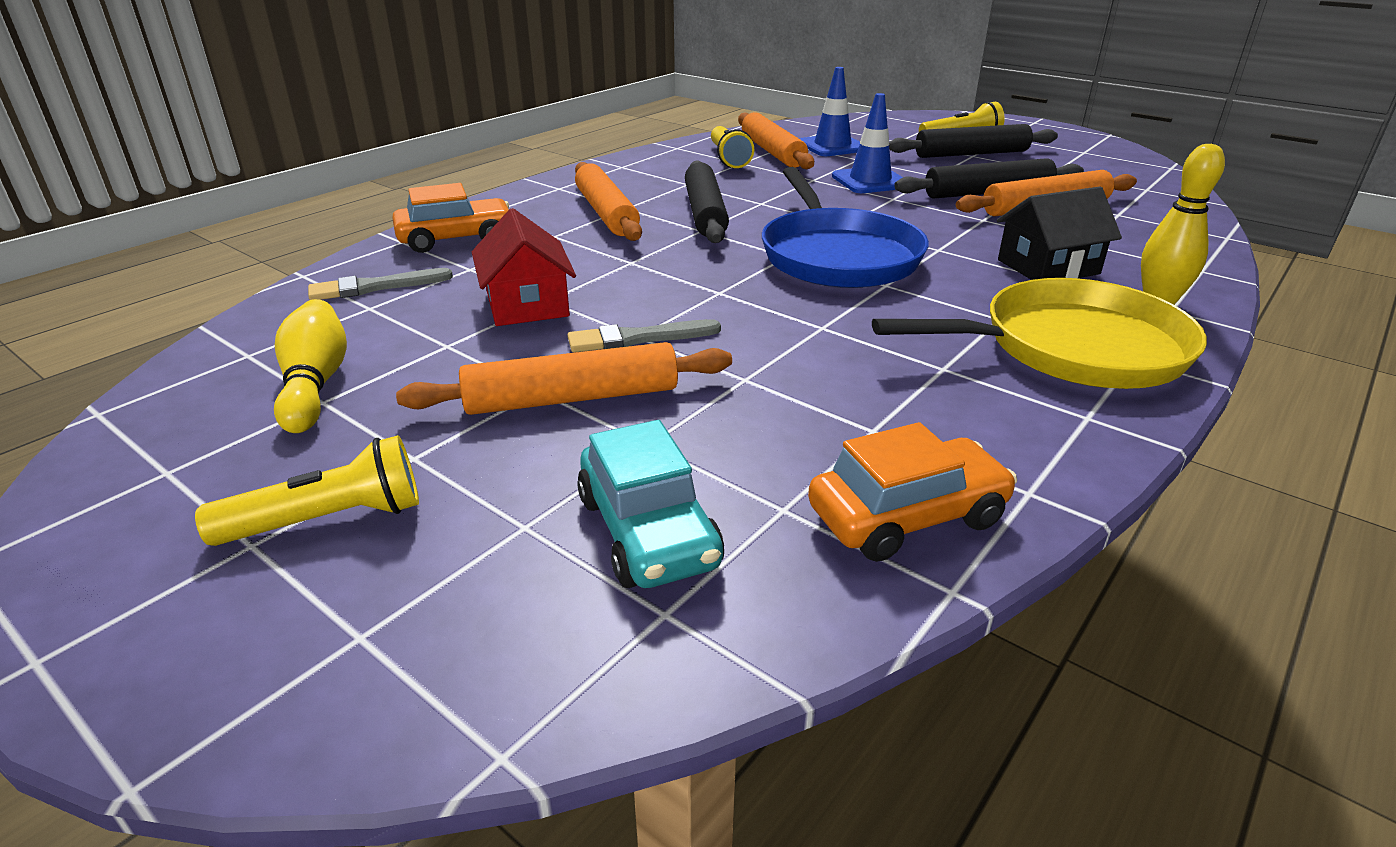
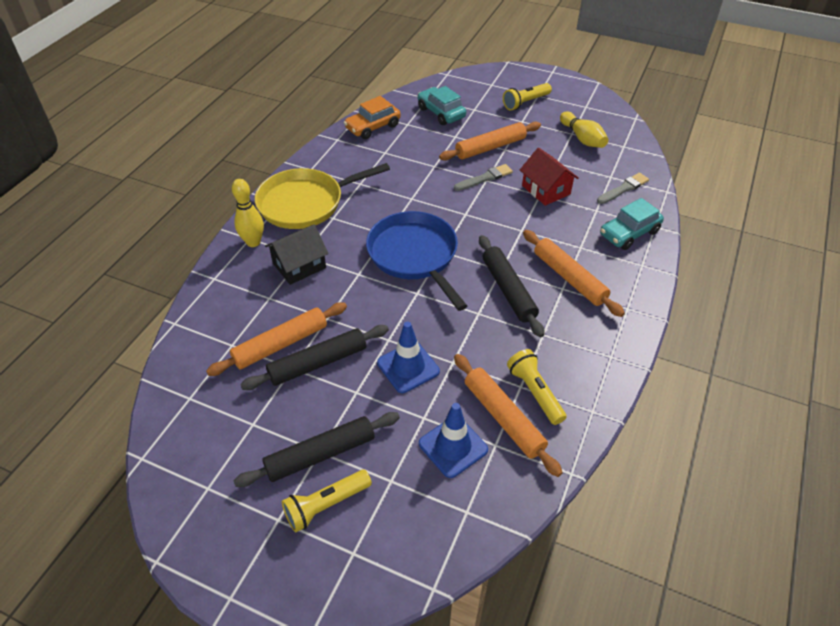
camera: 165 degrees right, 15 degrees up
orange car [392,183,509,253] -> turquoise car [600,198,664,250]

